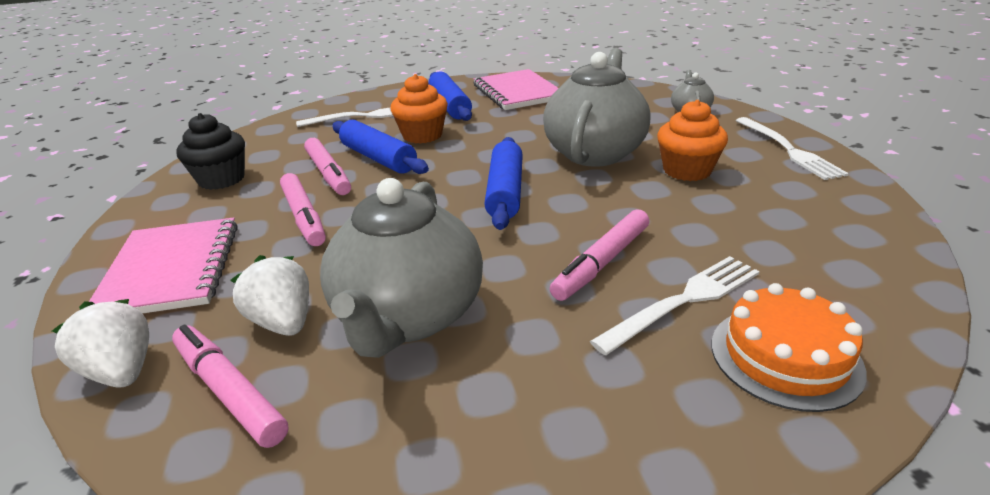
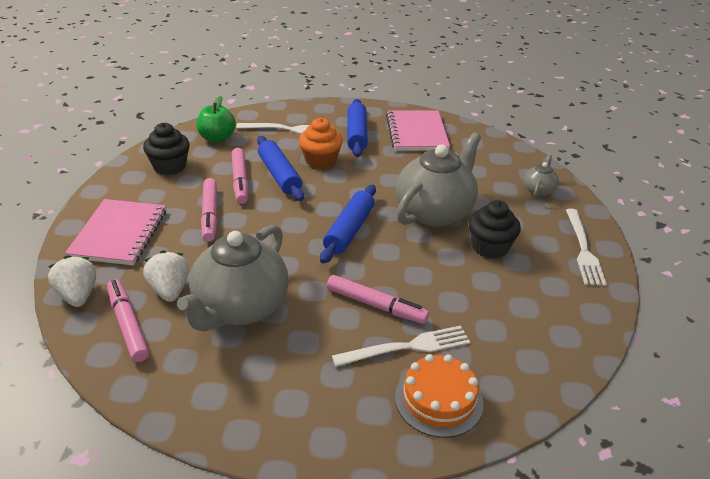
camera: 15 degrees right, 5 degrees up
pink marker [550,209,649,301] -> pink marker turned 120 degrees counterclockwise [327,275,429,324]
orange cupcake [657,100,728,181] -> black cupcake [469,200,521,259]
none -> green apple [197,96,236,143]

